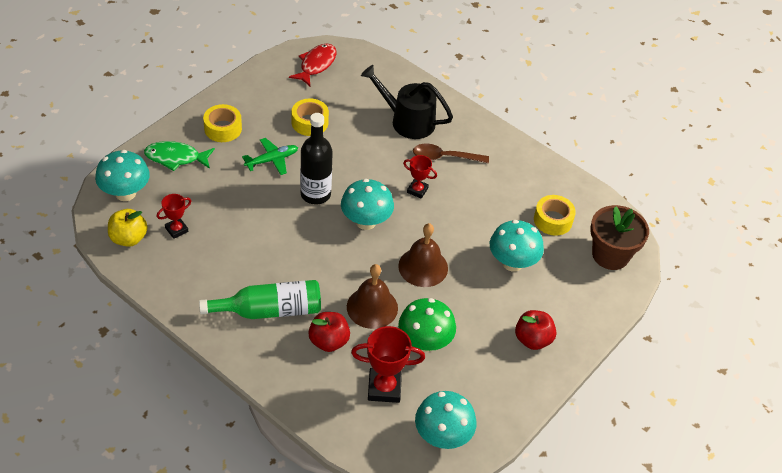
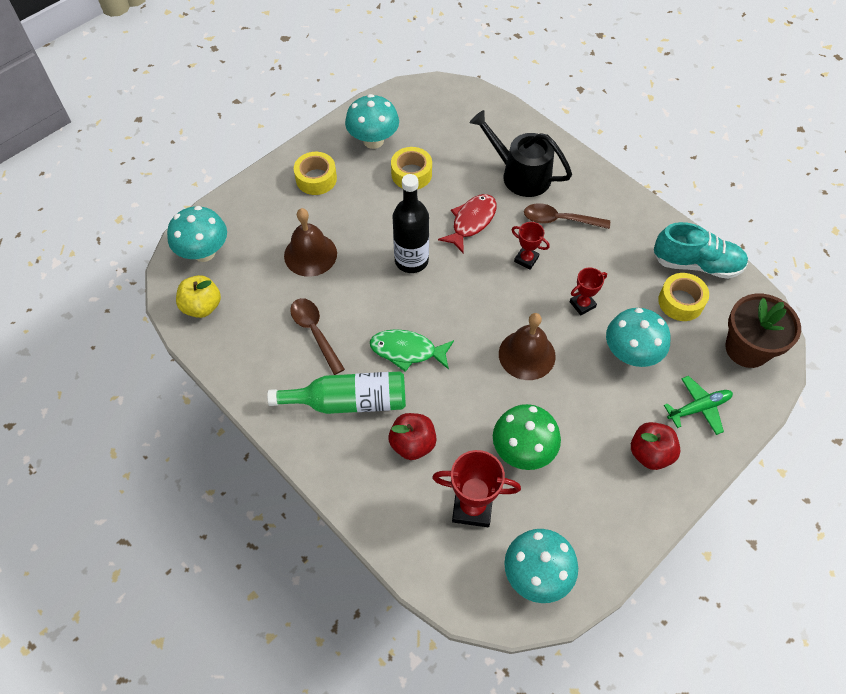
camera: 10 degrees right, 10 degrees up
green fish [144,141,215,171] -> green fish moved to [370,329,454,372]
red trophy [157,194,191,239] -> red trophy moved to [570,268,607,315]
green plane [242,138,298,175] -> green plane moved to [664,376,733,435]
red fish [289,44,337,86] -> red fish moved to [438,194,497,254]
turquoise mushroom [341,179,394,230] -> turquoise mushroom moved to [345,94,399,149]
brown bell [347,264,398,329] -> brown bell moved to [284,208,337,277]
none -> brown spoon [290,298,345,375]
none -> turquoise shoe [654,222,748,279]

